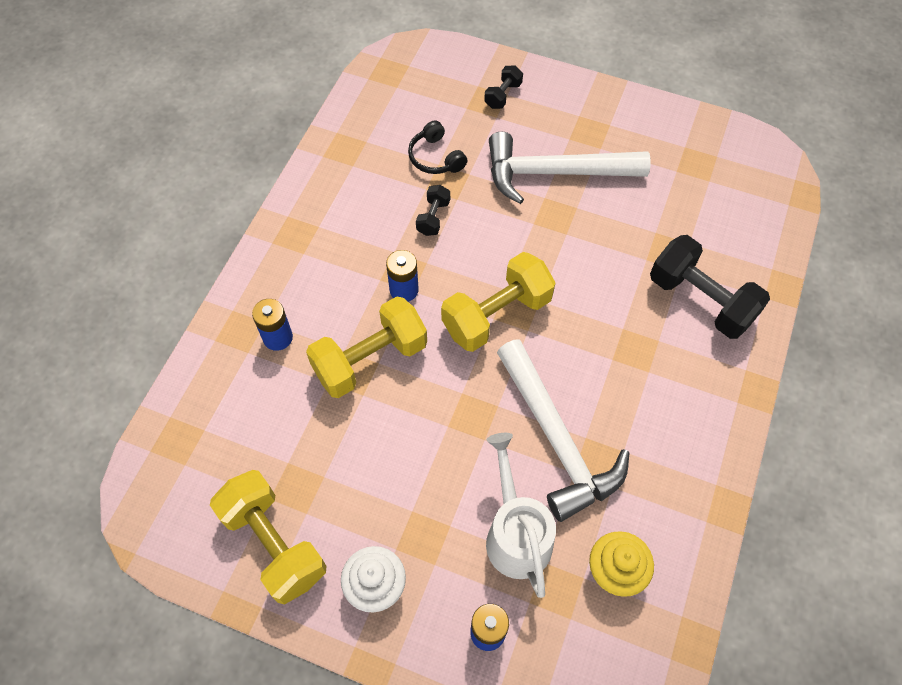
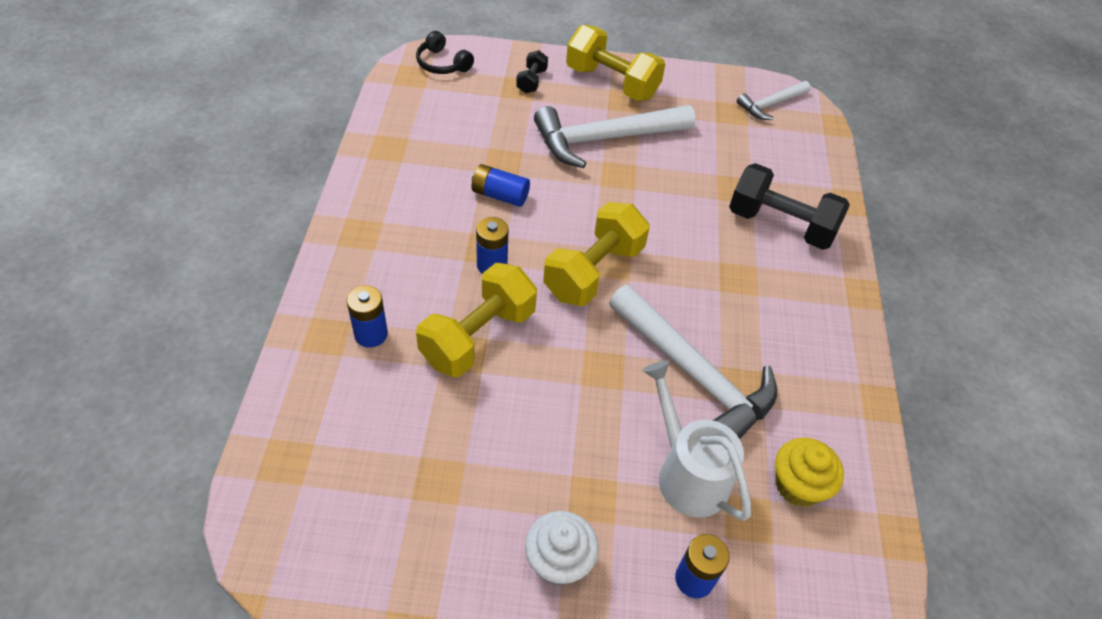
camera: 20 degrees left, 10 degrees down
yellow dumbbell [210,470,326,604] -> yellow dumbbell moved to [566,25,665,101]
black headphones [408,120,467,174] -> black headphones moved to [416,31,474,74]
black dumbbell [416,185,450,236] -> blue battery [472,164,530,207]
none -> white hammer [737,81,811,120]

